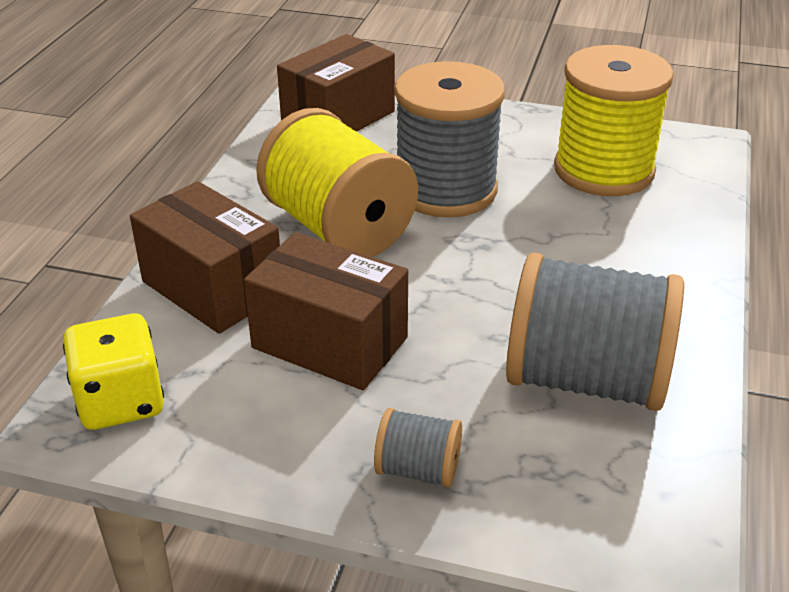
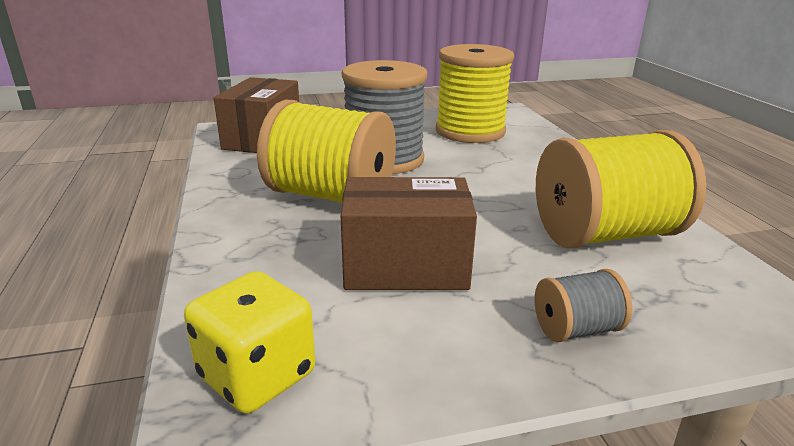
camera: 30 degrees left, 10 degrees down
brown box [130,181,280,334] -> none
grey spool [506,253,684,411] -> yellow spool [536,130,707,248]

